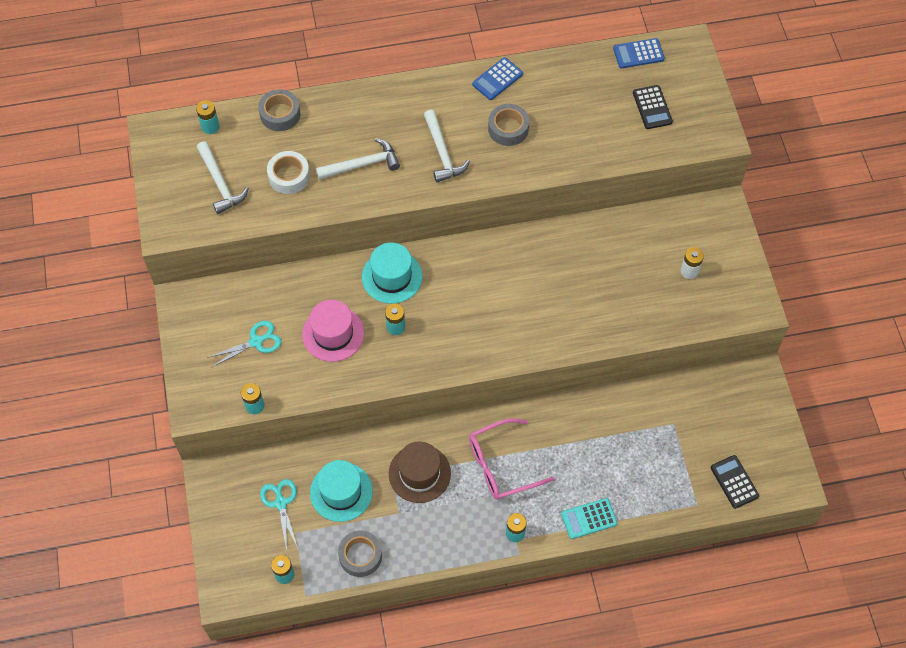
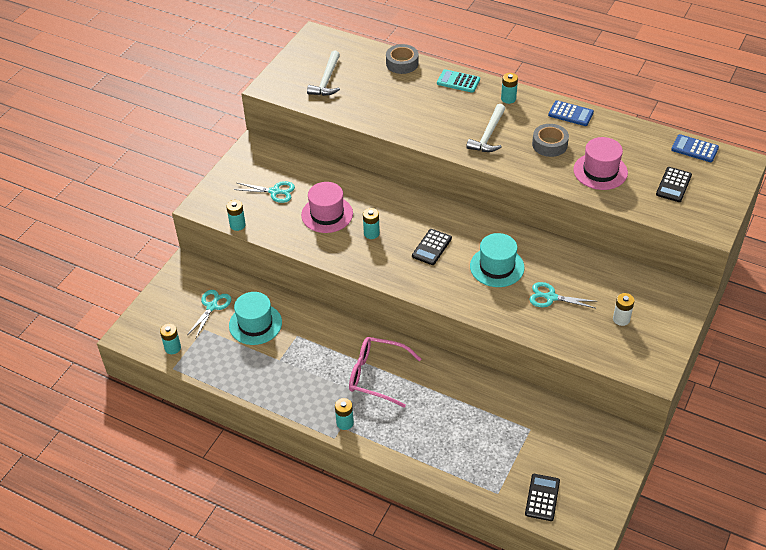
camera: 40 degrees right, 15 degrees down
turquoise battery [196,100,219,134] -> turquoise battery moved to [501,73,518,104]
white tape [267,151,310,194] -> none
white hammer [316,138,400,179] -> none
grey tape [338,531,382,577] -> none
turquoise hat [362,243,423,304] -> turquoise hat moved to [470,233,525,287]
brown hat [389,442,451,503] -> none
blue calculator [472,57,523,100] -> blue calculator turned 150 degrees counterclockwise [548,100,594,126]
turquoise calculator [561,498,617,539] -> turquoise calculator moved to [437,69,480,93]
none -> black calculator [412,229,452,265]
none -> turquoise scissors [529,282,598,308]
none -> pink hat [573,137,628,190]

